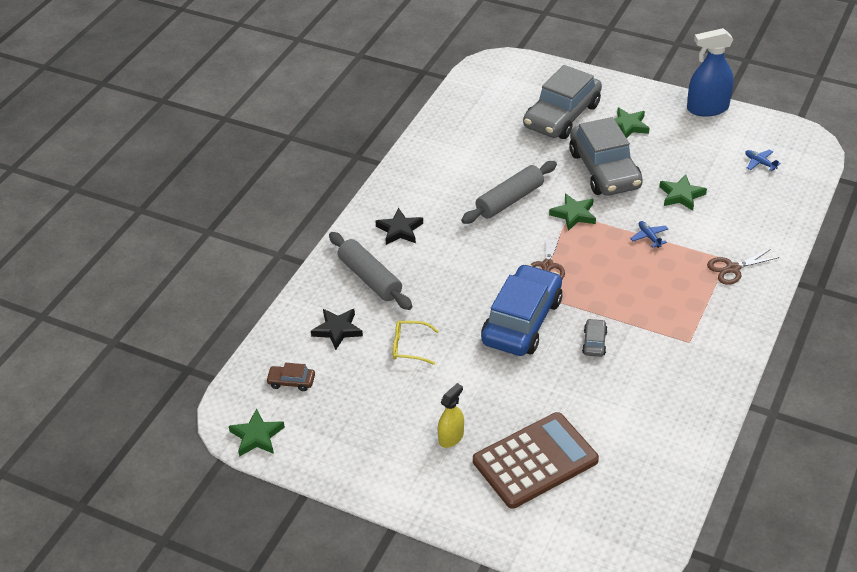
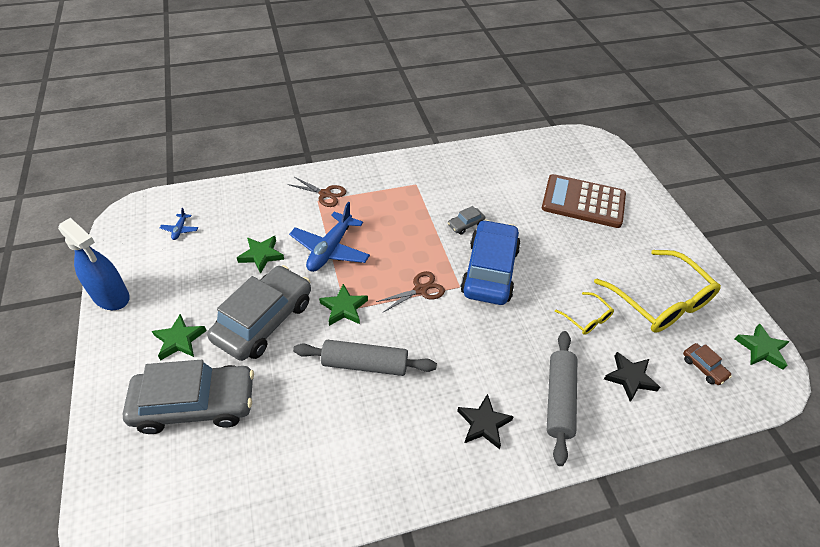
camera: 135 degrees left, 5 degrees up
yellow spray bottle [438,383,464,448] -> none
blue car [481,264,562,356] -> blue car turned 120 degrees clockwise [460,220,521,305]
blue plane [630,221,668,248] -> blue plane [289,202,370,272], size x2.23
none -> yellow glasses [594,250,721,333]

